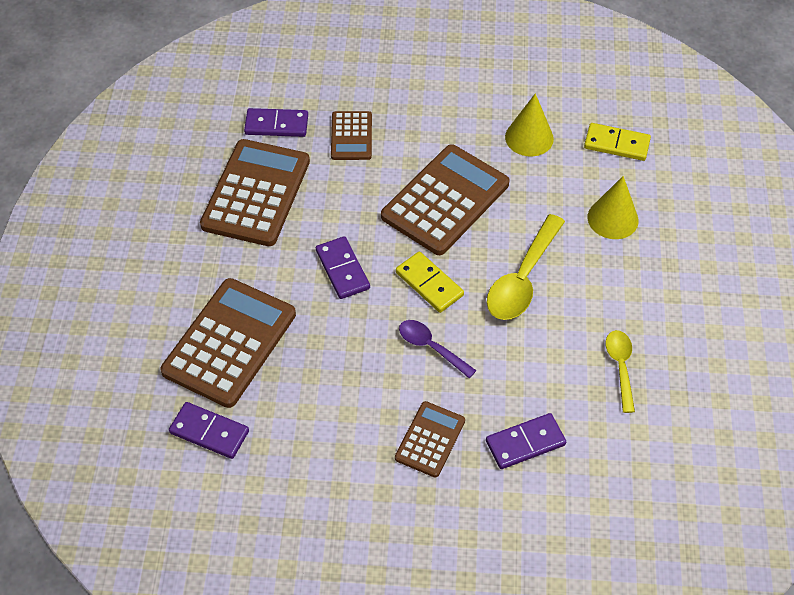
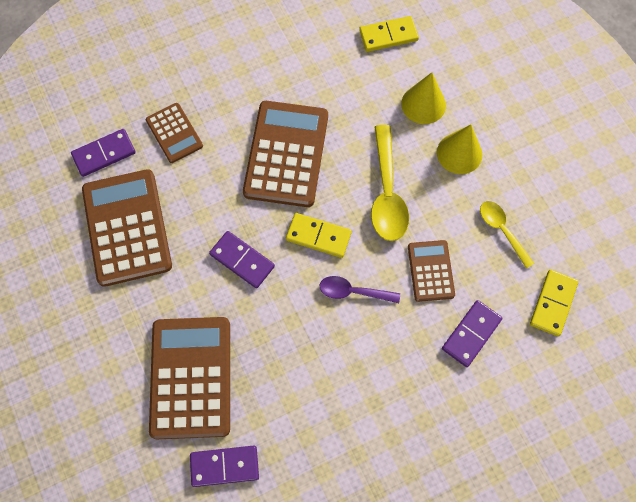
camera: 30 degrees left, 15 degrees up
brown calculator [395,401,465,478] -> brown calculator moved to [408,240,455,302]
yellow cone [505,93,554,156] -> yellow cone moved to [437,125,482,174]
none -> yellow domino [530,270,579,336]

